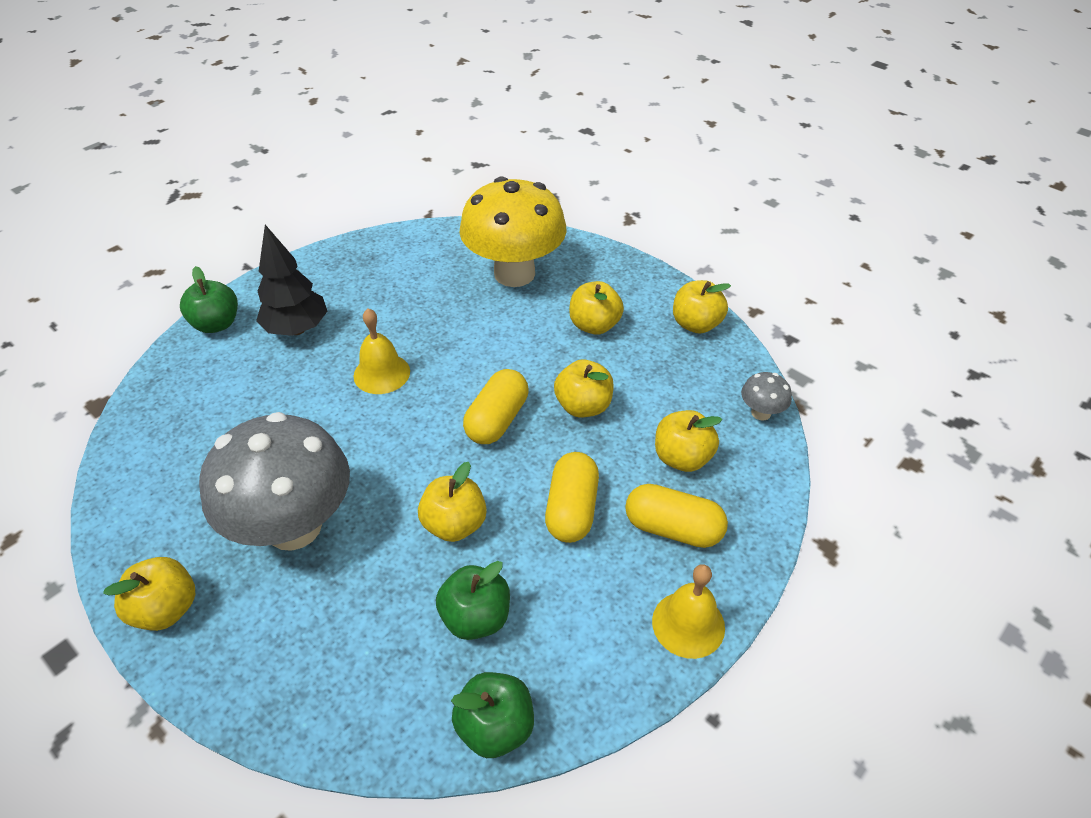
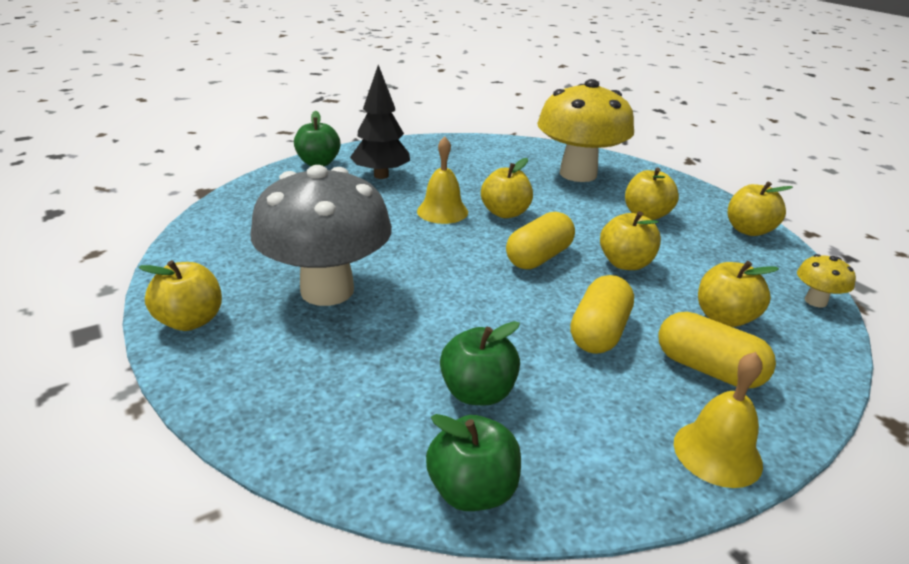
camera: 15 degrees right, 15 degrees down
yellow apple [418,462,487,542] -> yellow apple moved to [481,158,533,218]
grey mushroom [741,372,792,420] -> yellow mushroom [797,254,856,307]

